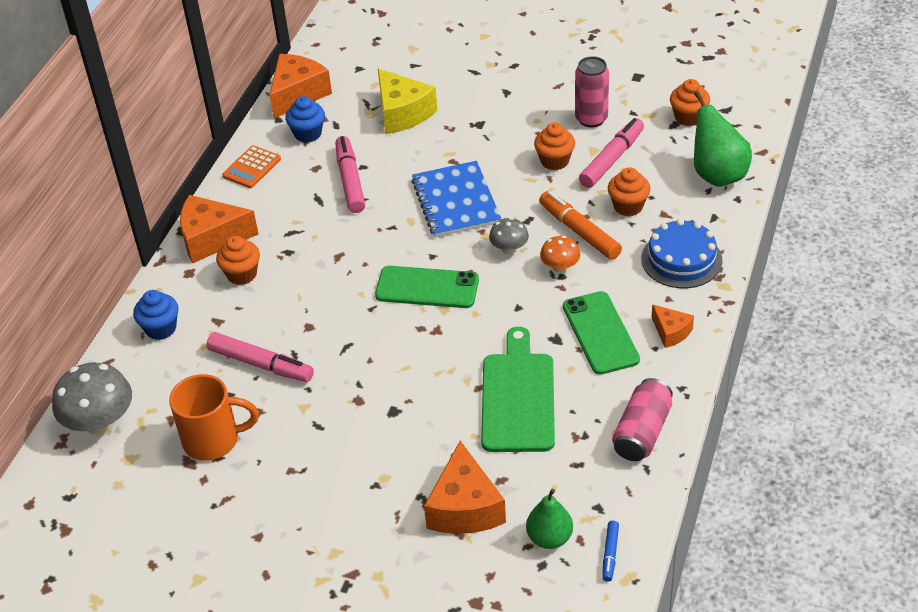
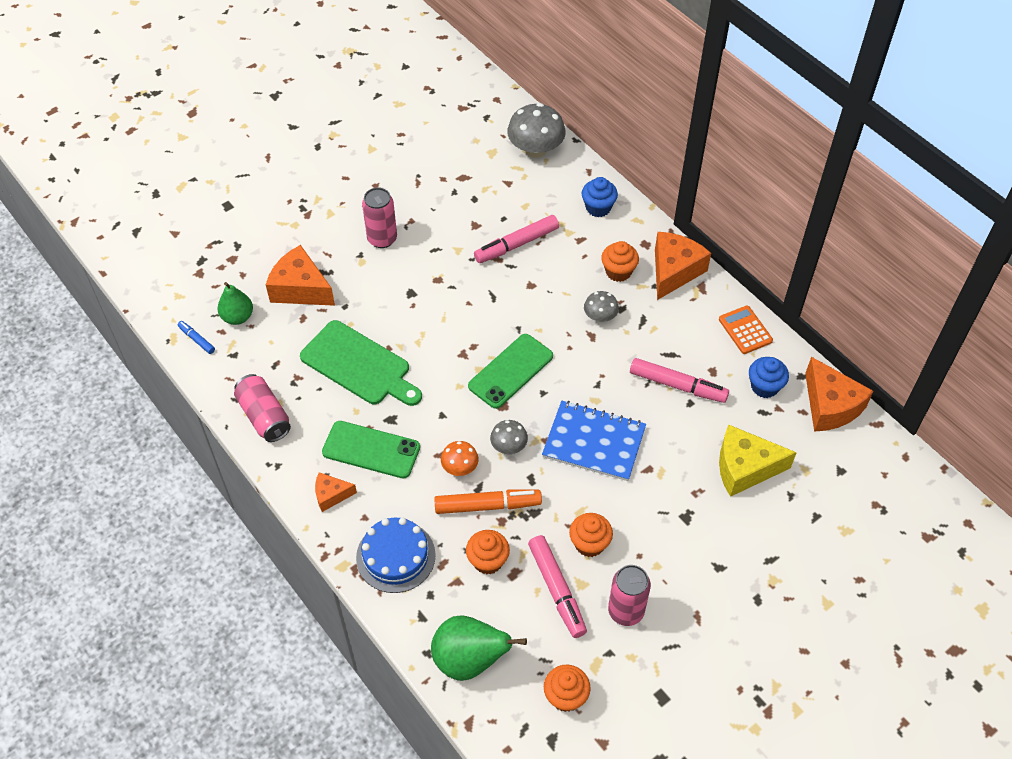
camera: 120 degrees right, 10 degrees up
orange mug [169,374,259,461] -> none
none -> pink can [362,187,397,248]
none -> grey mushroom [584,291,619,322]

